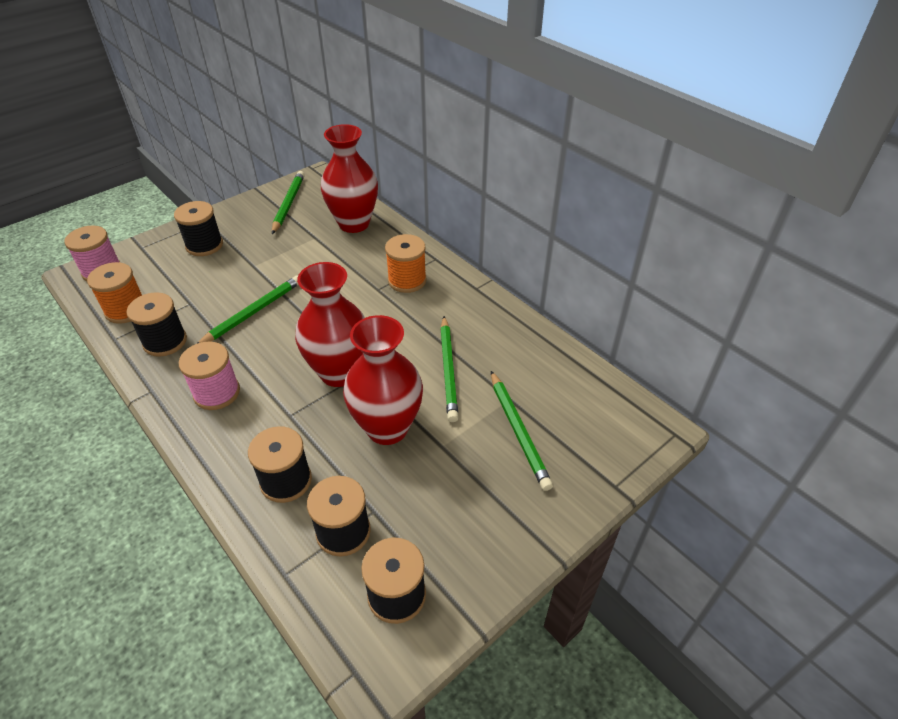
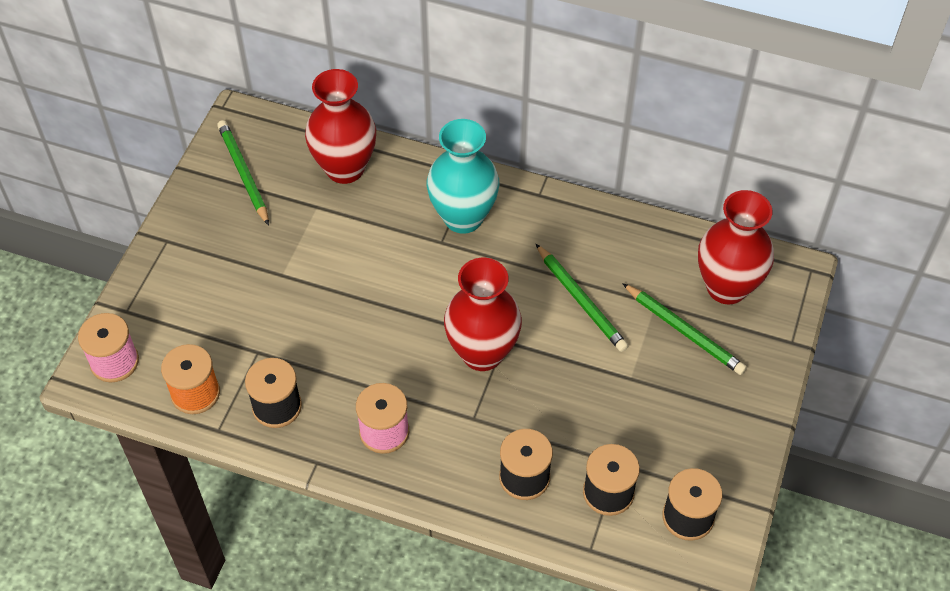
camera: 30 degrees left, 10 degrees up
black spool [174,201,223,256] -> none
green pencil [198,275,298,343] -> none
red vase [343,315,423,445] -> red vase moved to [698,190,774,305]
orange spool [385,234,426,293] -> turquoise vase [427,119,500,233]

